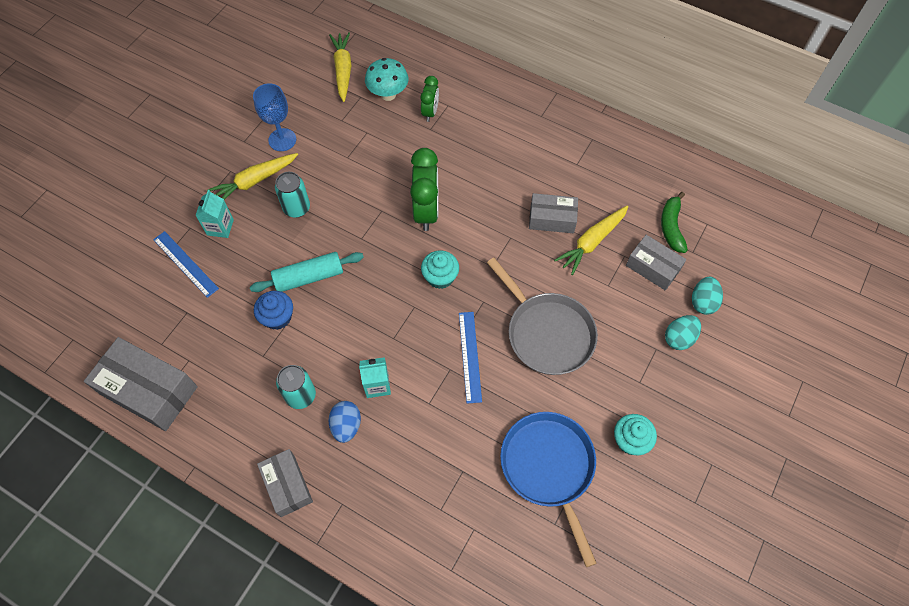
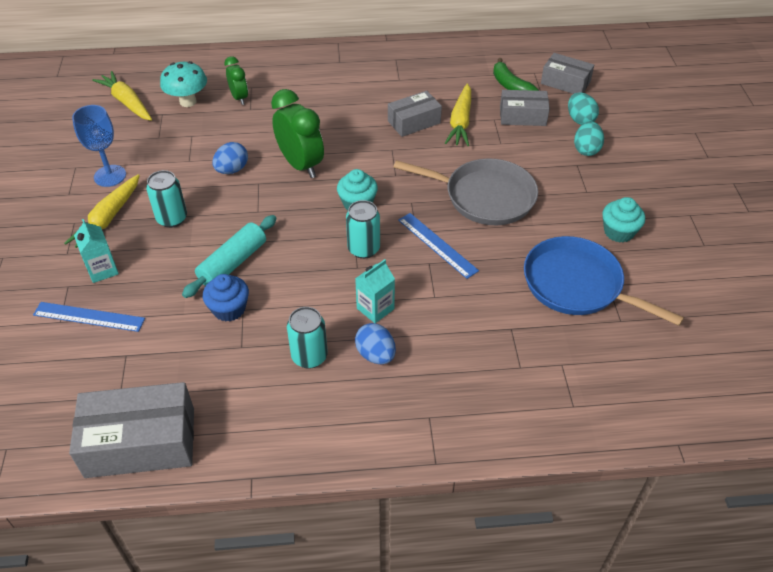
camera: 35 degrees left, 15 degrees down
grey box [257,449,313,517] -> grey box moved to [541,53,594,94]
none -> blue egg [212,142,248,174]
none -> turquoise can [346,200,380,259]

